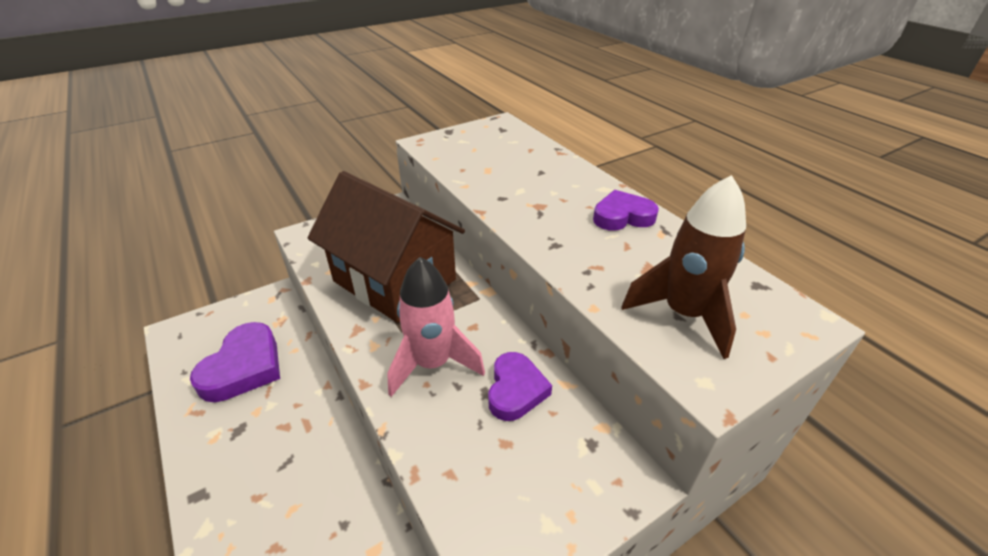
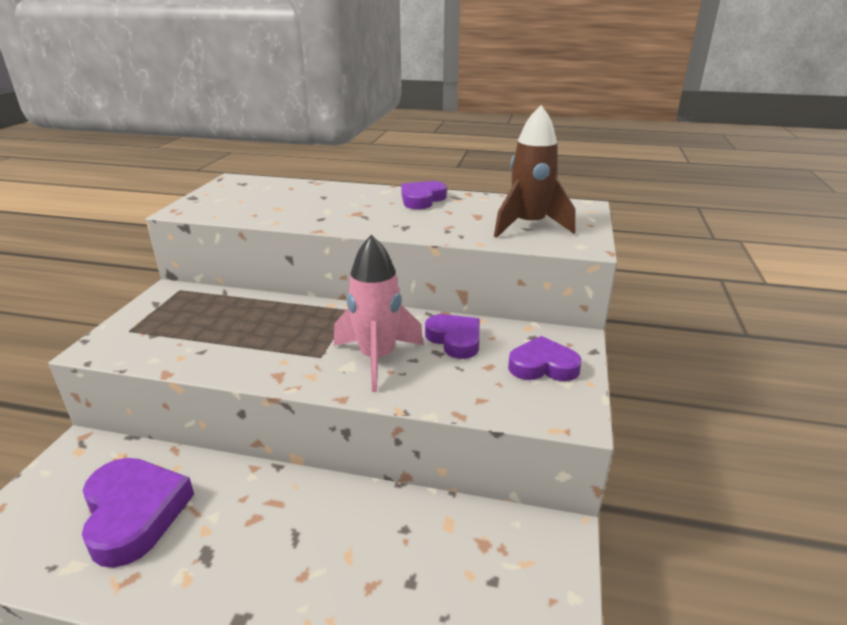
camera: 45 degrees left, 10 degrees down
brown house [307,171,465,323] -> none
none -> purple heart [508,336,582,381]

